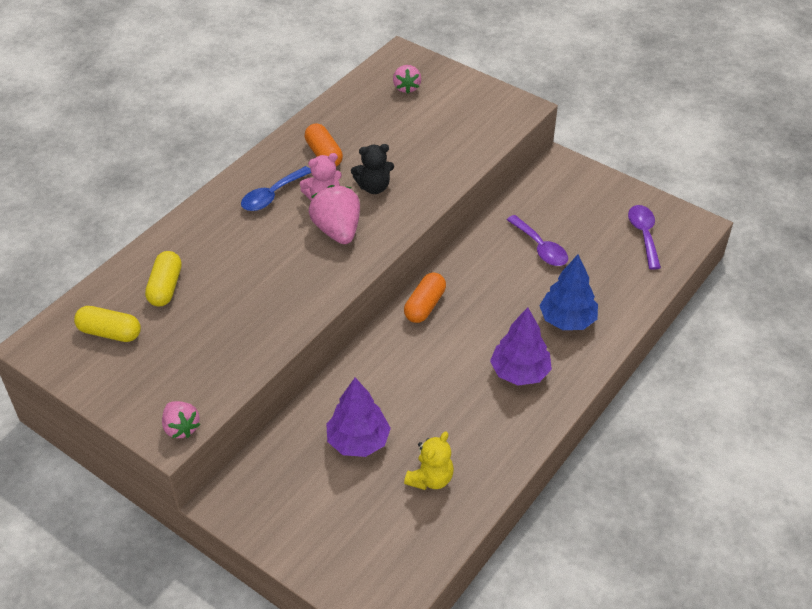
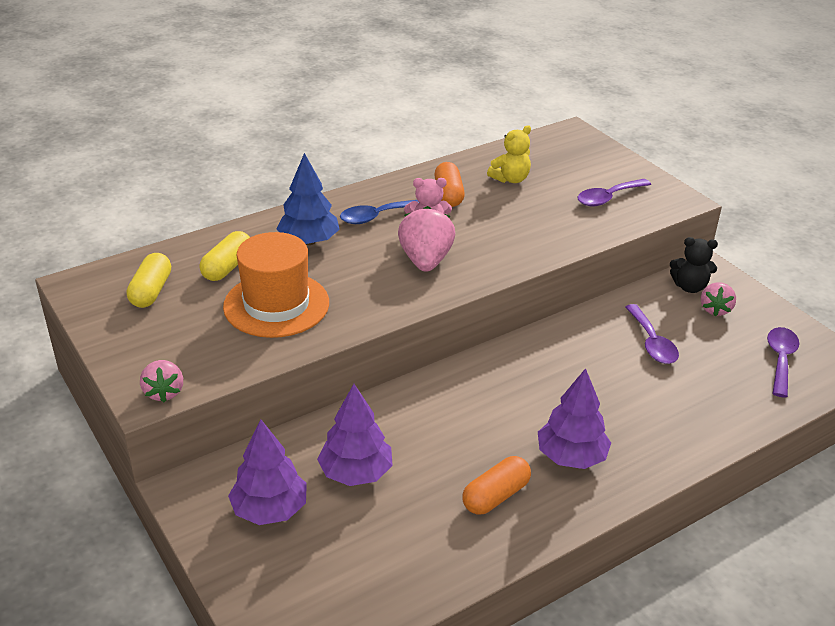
camera: 20 degrees right, 10 degrees down
yellow capsule [74,306,141,342] -> yellow capsule turned 60 degrees clockwise [127,253,171,308]
black teddy bear [351,144,394,194] -> black teddy bear moved to [670,237,718,293]
pink strawberry [393,65,421,94] -> pink strawberry moved to [701,282,736,316]
orange capsule [404,273,446,323] -> orange capsule moved to [462,456,531,515]
yellow teddy bear [404,431,454,490] -> yellow teddy bear moved to [487,125,531,183]
blue tree [539,254,598,330] -> blue tree moved to [276,153,340,245]
none -> orange hat [223,232,329,338]
none -> purple tree [228,420,307,525]
none -> purple spoon [577,179,651,207]

